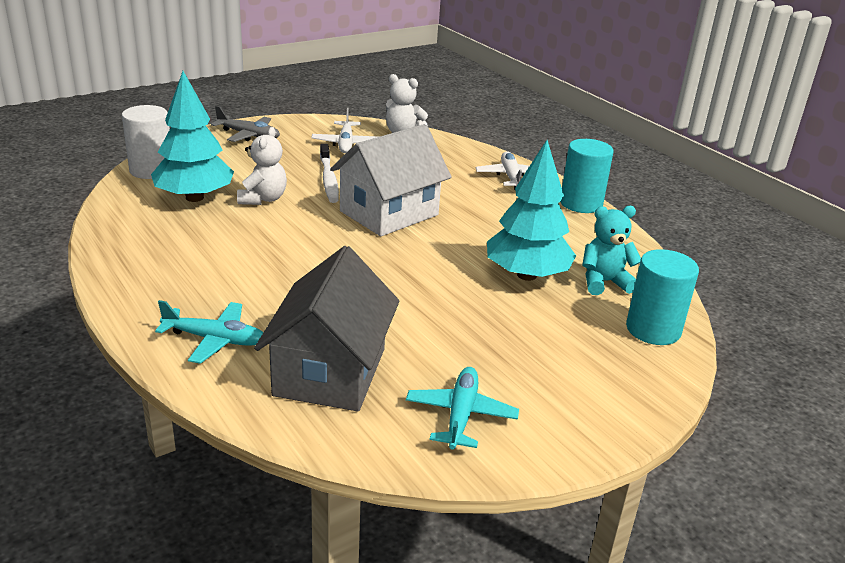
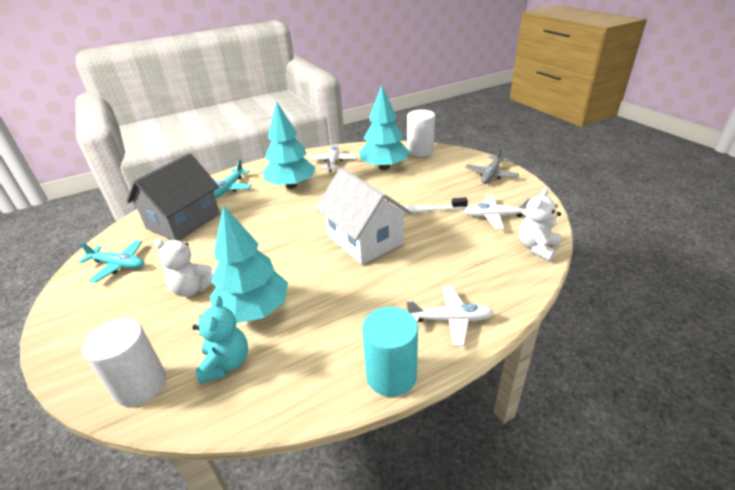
camera: 100 degrees right, 5 degrees up
white teddy bear [237,127,287,205] -> white teddy bear moved to [154,239,215,297]
grey house [254,246,399,412] -> grey house turned 75 degrees counterclockwise [127,153,220,241]
turquoise cylinder [626,249,699,345] -> white cylinder [82,318,166,407]
none -> turquoise tree [263,101,316,189]
none -> white plane [309,145,357,172]

